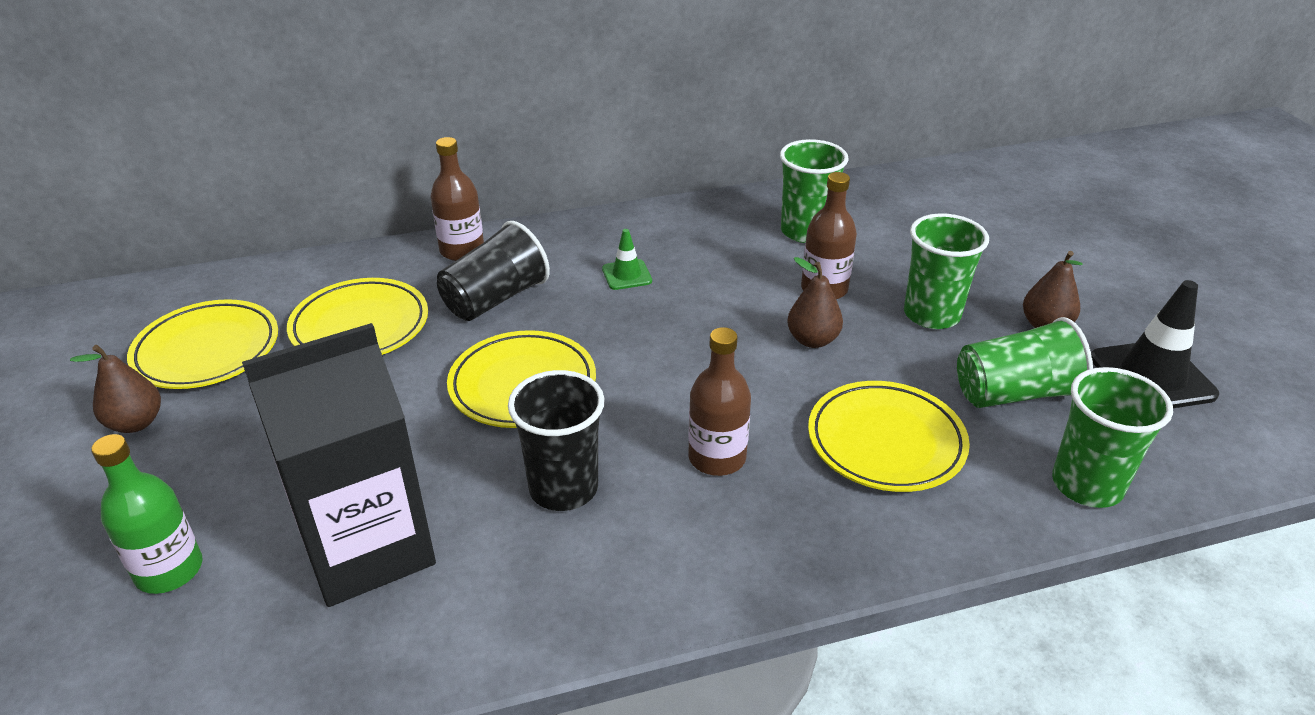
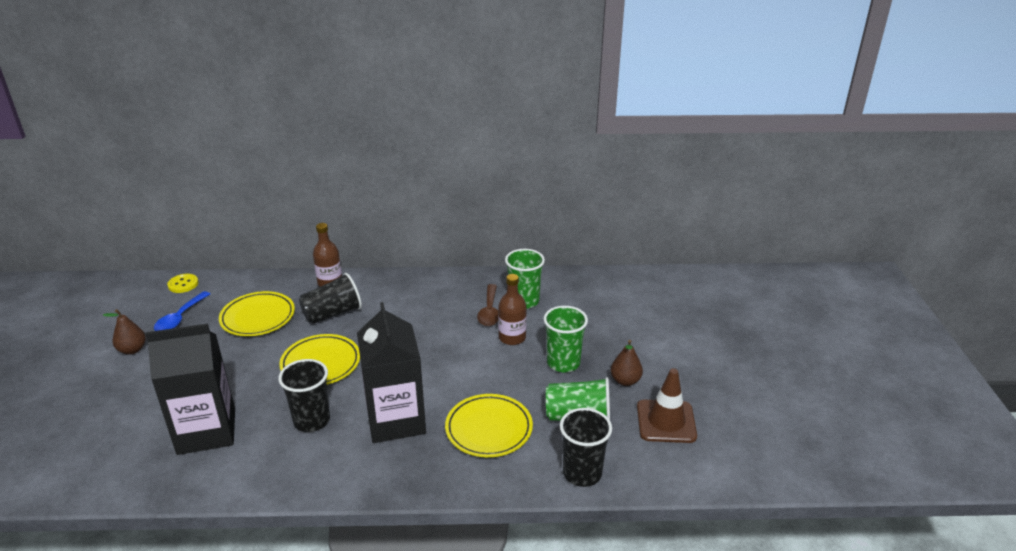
camera: 15 degrees right, 5 degrees down
green bottle [91,434,202,594] -> none
yellow plate [127,299,278,389] -> blue spoon [154,291,210,331]
green traffic cone [602,229,652,290] -> none
brown bottle [688,327,751,476] -> black carton [357,302,426,443]
brown pear [787,257,843,348] -> none
green cup [1052,367,1173,508] -> black cup [560,408,612,487]
black traffic cone [1091,280,1219,408] -> brown traffic cone [637,368,697,443]
none -> yellow button [167,274,199,293]
none -> brown spoon [477,284,498,326]

